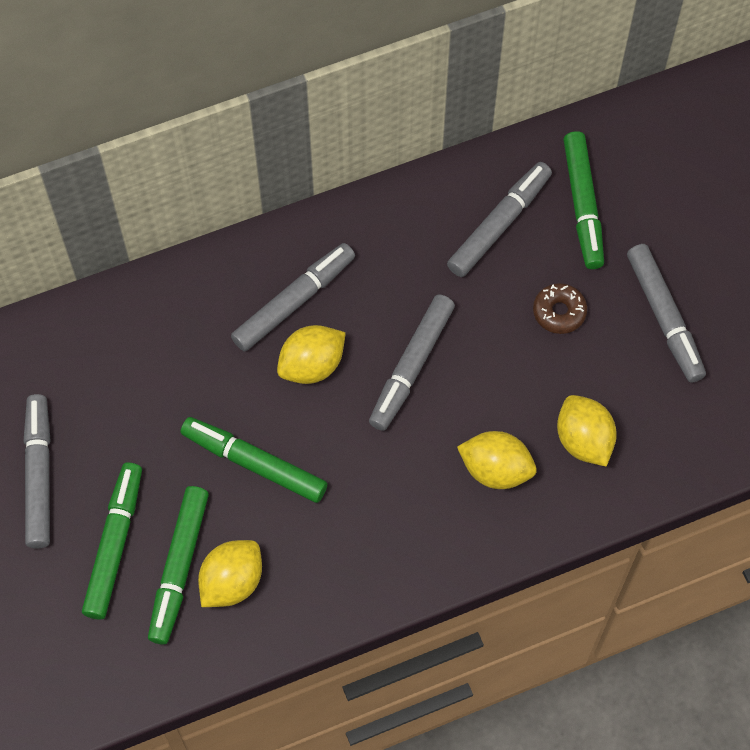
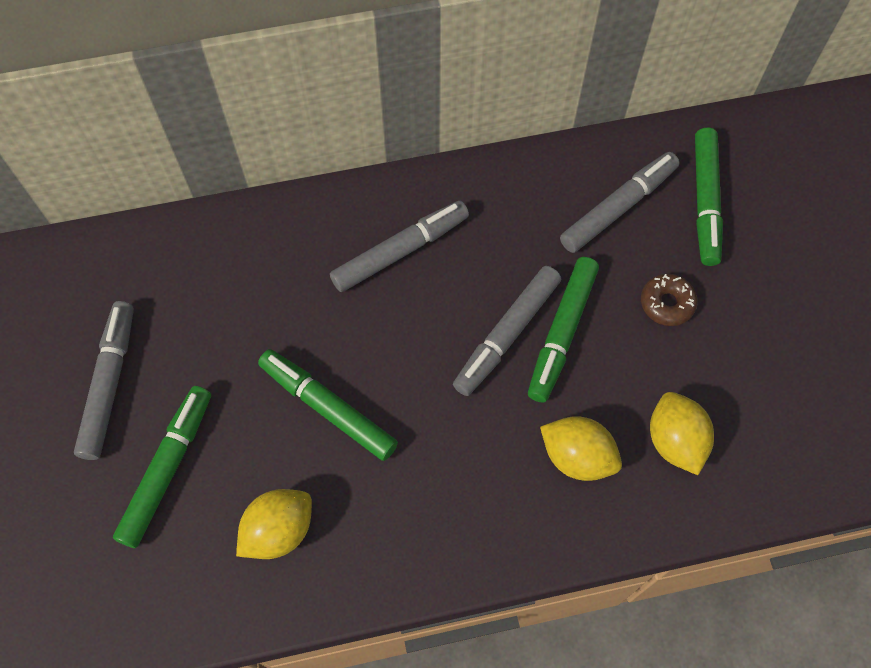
camera: 10 degrees right, 0 degrees up
green marker [148,486,209,644] -> green marker moved to [528,257,599,403]
yellow lemon [277,325,346,384] -> none
grey marker [627,244,706,382] -> none

